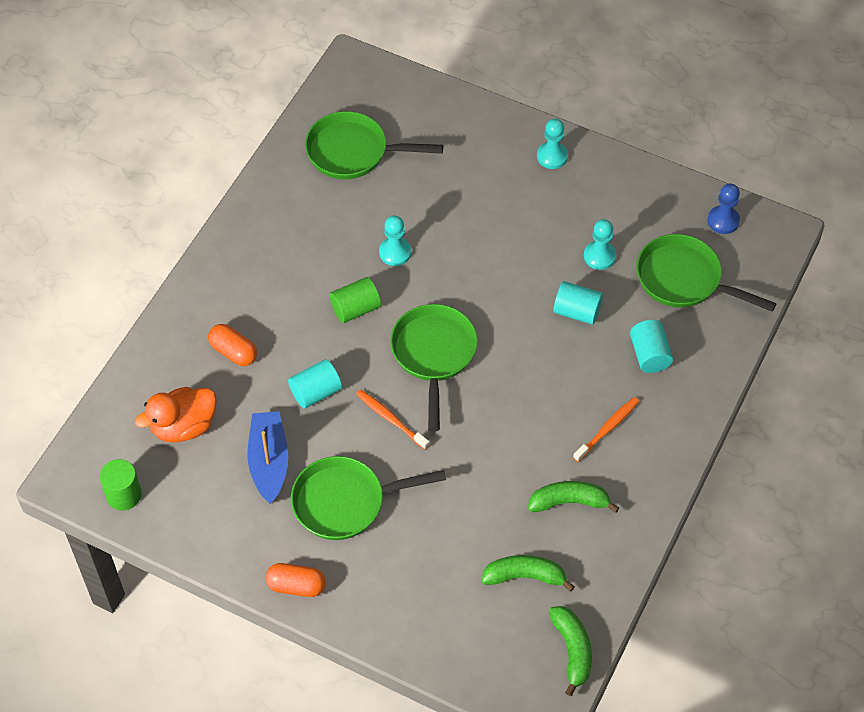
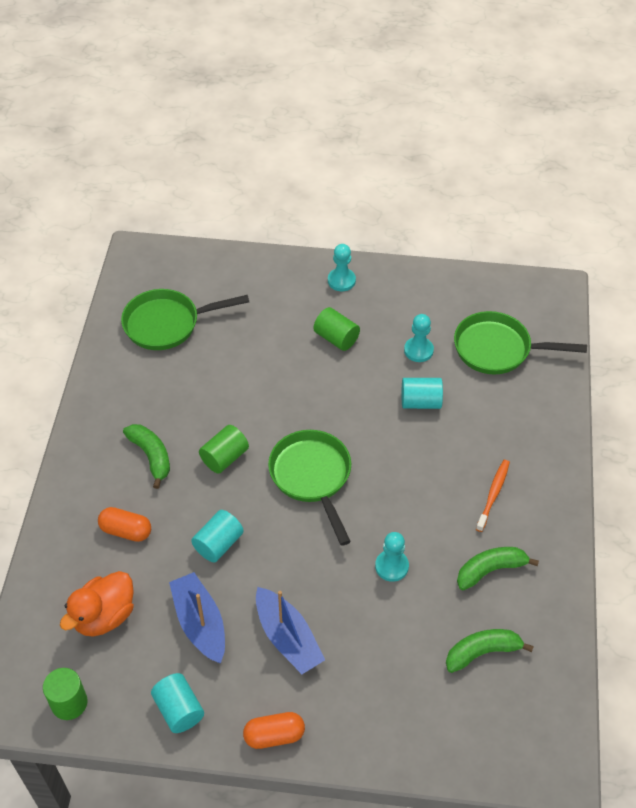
camera: 20 degrees left, 5 degrees down
green pan [291,456,446,540] -> blue boat [256,587,325,674]
orange toothbrush [356,389,429,450] -> none
turquoise pawn [379,215,411,266] -> turquoise pawn moved to [375,532,409,582]
green banana [549,606,592,696] -> green banana moved to [123,424,170,489]
turquoise cylinder [630,320,673,373] -> turquoise cylinder moved to [151,673,204,733]
blue pawn [707,184,740,234] -> none
none -> green cylinder [313,307,360,351]

